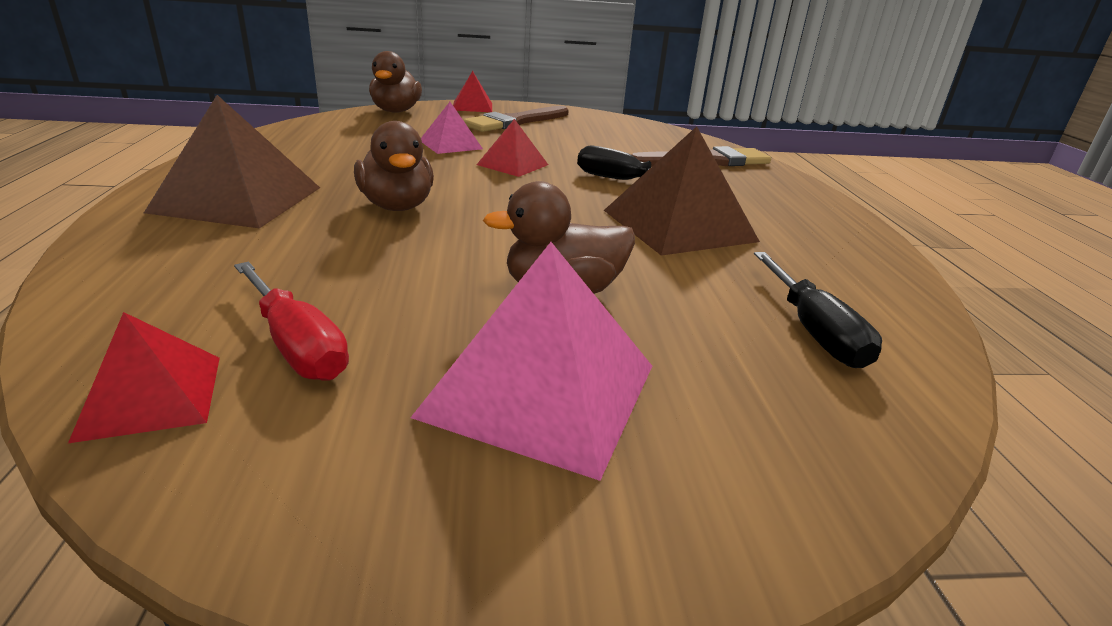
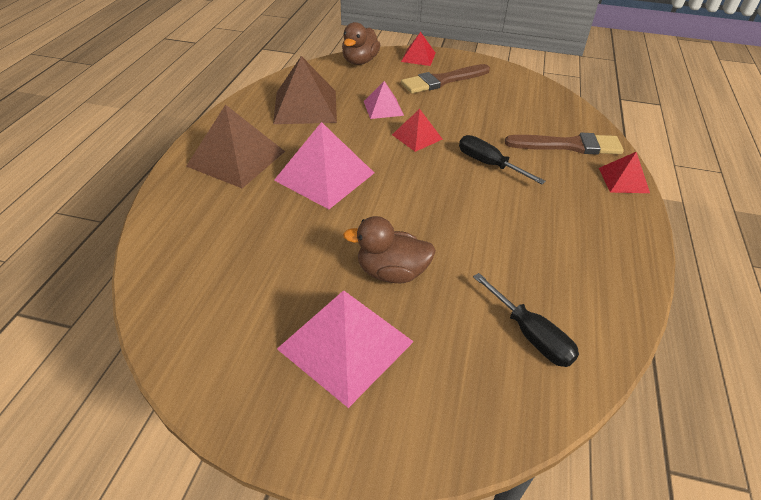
camera: 20 degrees right, 15 degrees up
red pyramid [68,312,220,443] -> red pyramid moved to [599,152,650,193]
red screwdriver [234,262,349,381] -> none
brown duck [354,121,434,211] -> pink pyramid [274,122,374,209]
brown pyramid [604,126,760,256] -> brown pyramid moved to [273,56,337,124]
black screwdriver [754,252,882,368] -> black screwdriver turned 45 degrees counterclockwise [473,273,579,367]

